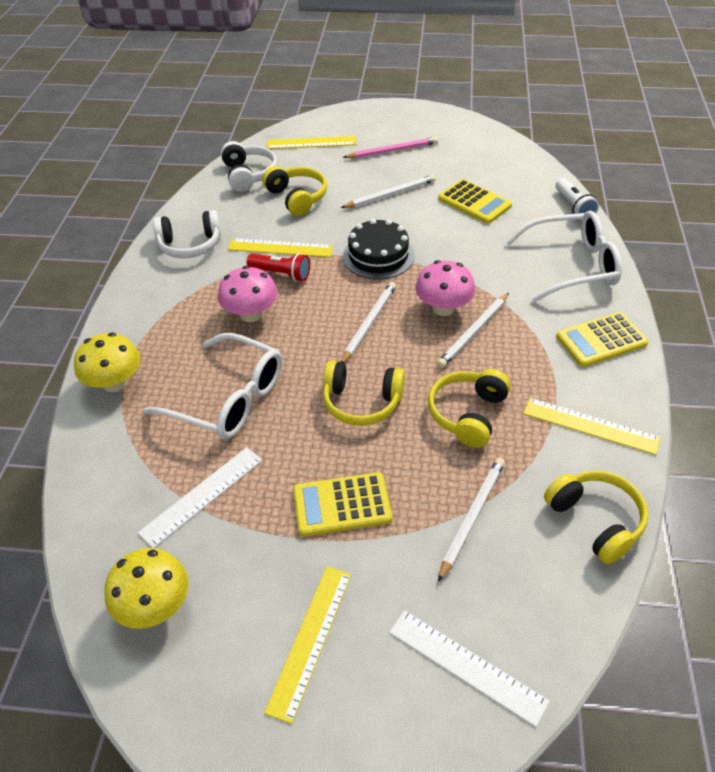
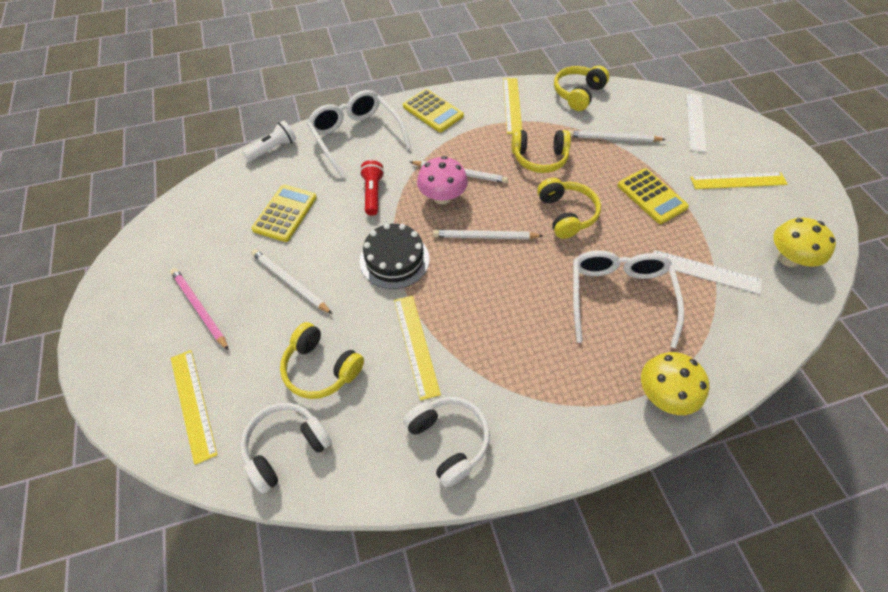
camera: 115 degrees left, 10 degrees up
pink mushroom [218,266,278,322] -> none
red flashlight [246,253,310,282] -> red flashlight moved to [360,160,384,216]
yellow headphones [262,166,327,216] -> yellow headphones turned 90 degrees counterclockwise [280,322,364,399]

